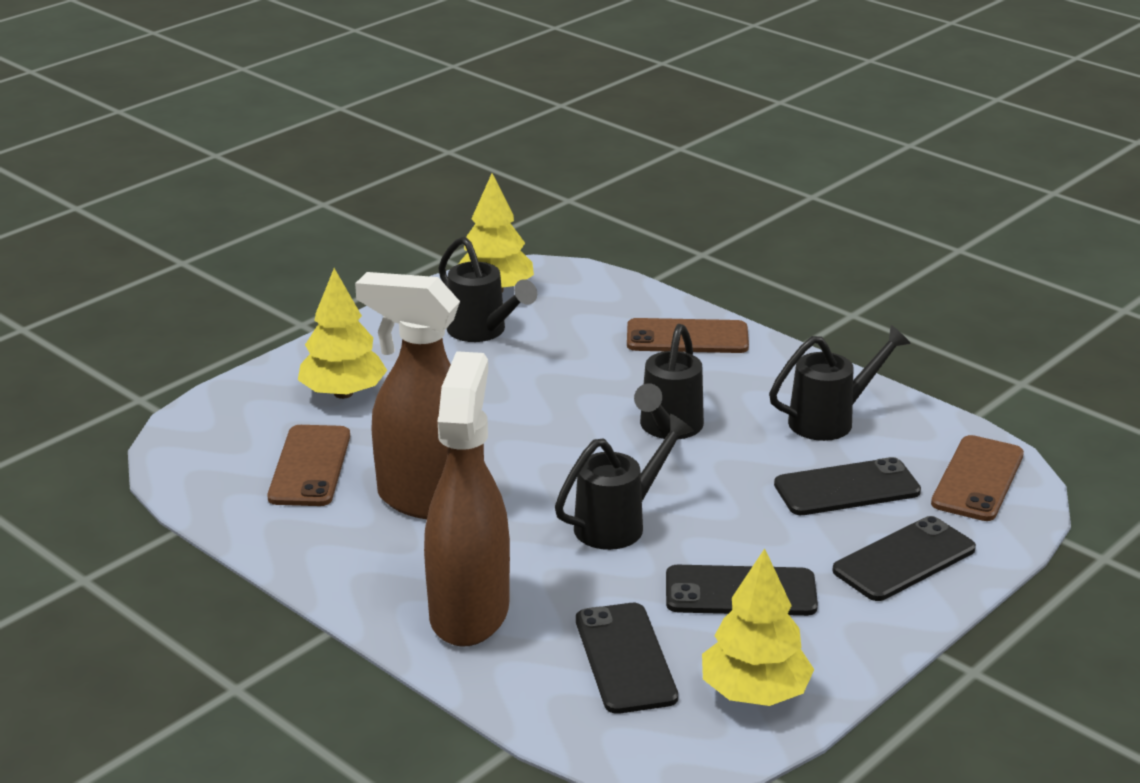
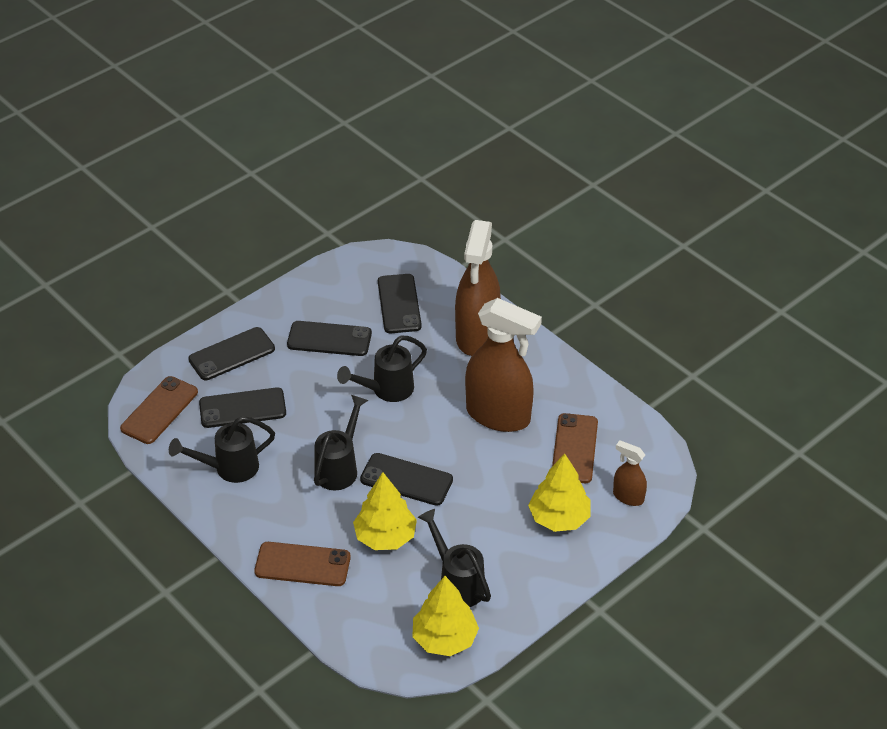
camera: 175 degrees left, 15 degrees up
yellow tree [702,548,814,706] -> yellow tree moved to [353,472,417,550]
none -> black phone [360,453,453,506]
none -> brown spray bottle [613,440,647,506]

